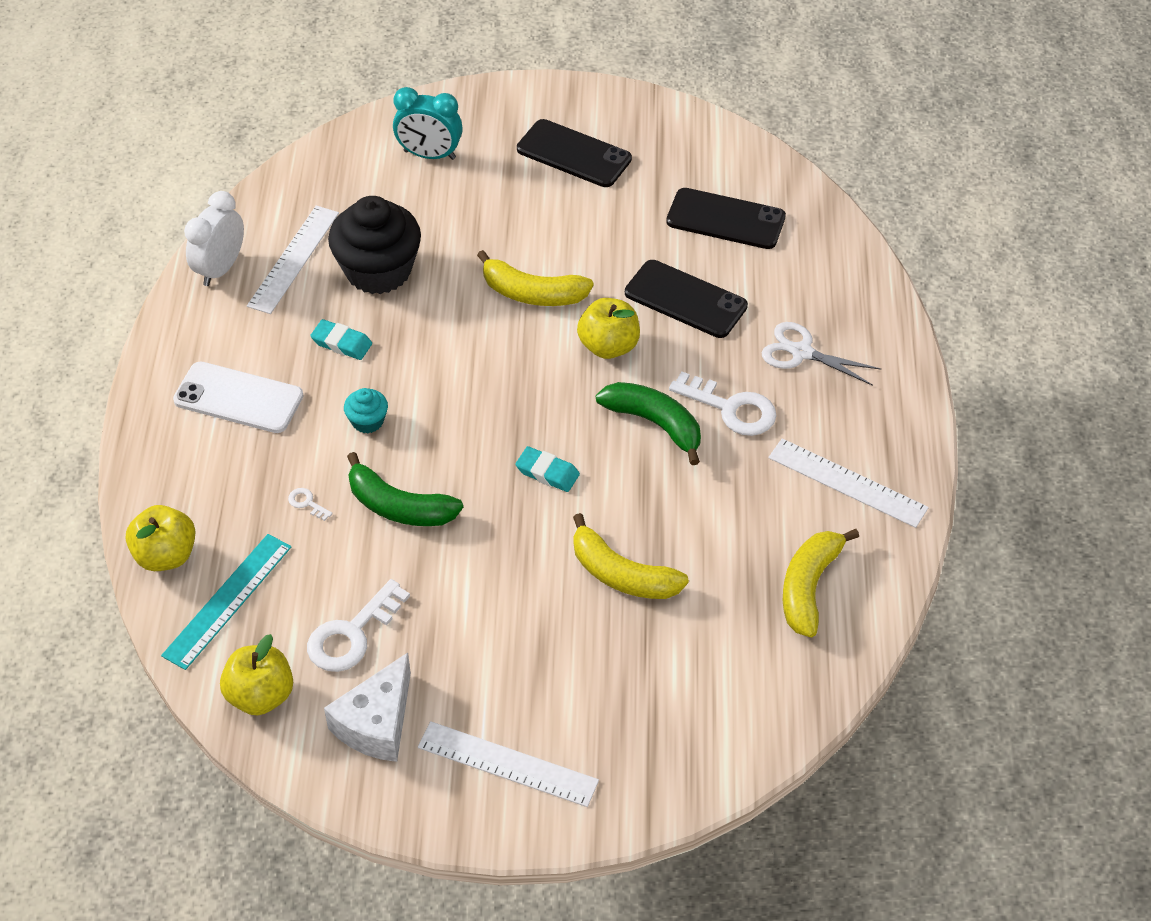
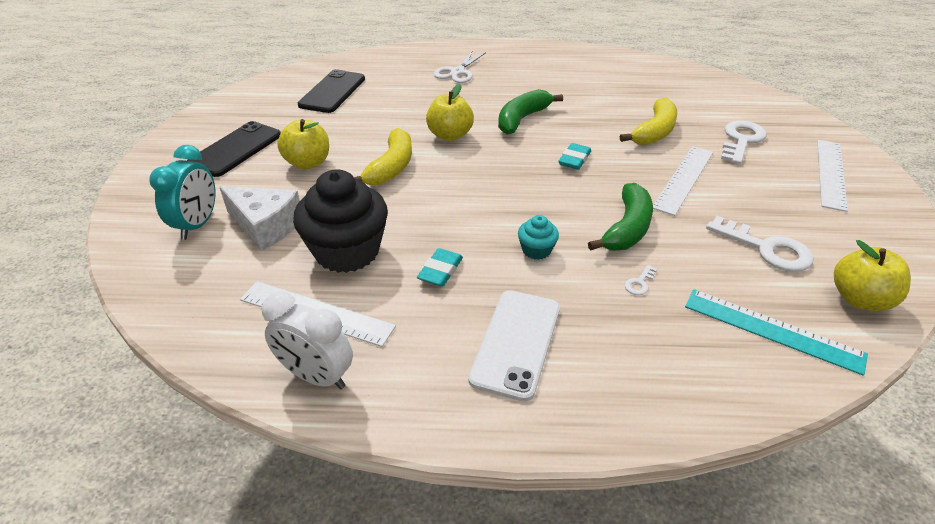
camera: 90 degrees left, 10 degrees down
yellow apple [126,505,196,571] -> yellow apple moved to [277,119,329,170]
white cheese [324,653,411,762] -> white cheese moved to [220,186,300,251]
black phone [625,260,748,338] -> none
white key [669,372,777,436] -> white key moved to [721,121,767,164]
white ruler [768,438,929,528] -> white ruler moved to [653,146,713,216]
yellow banana [782,529,859,637] -> none

